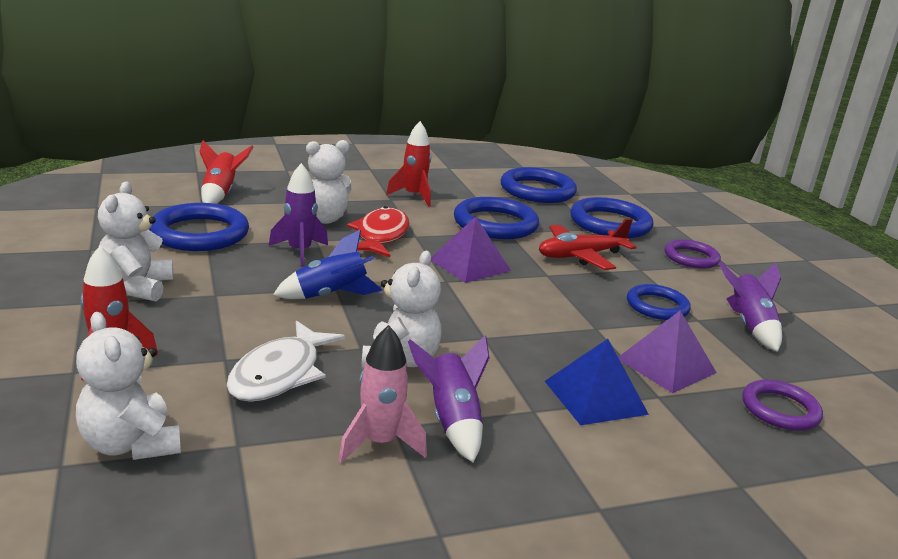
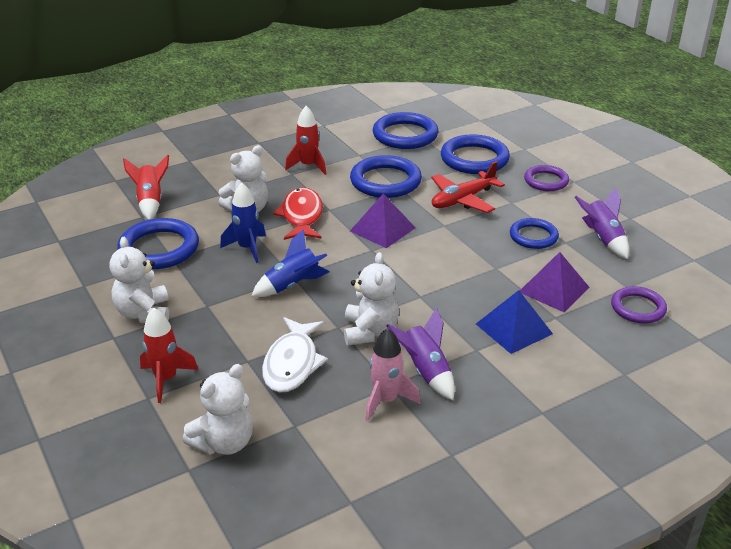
camera: 10 degrees left, 10 degrees up
white teddy bear [76,312,181,460] -> white teddy bear turned 90 degrees counterclockwise [183,364,253,455]
purple rocket [269,163,328,267] -> blue rocket [220,182,266,263]

